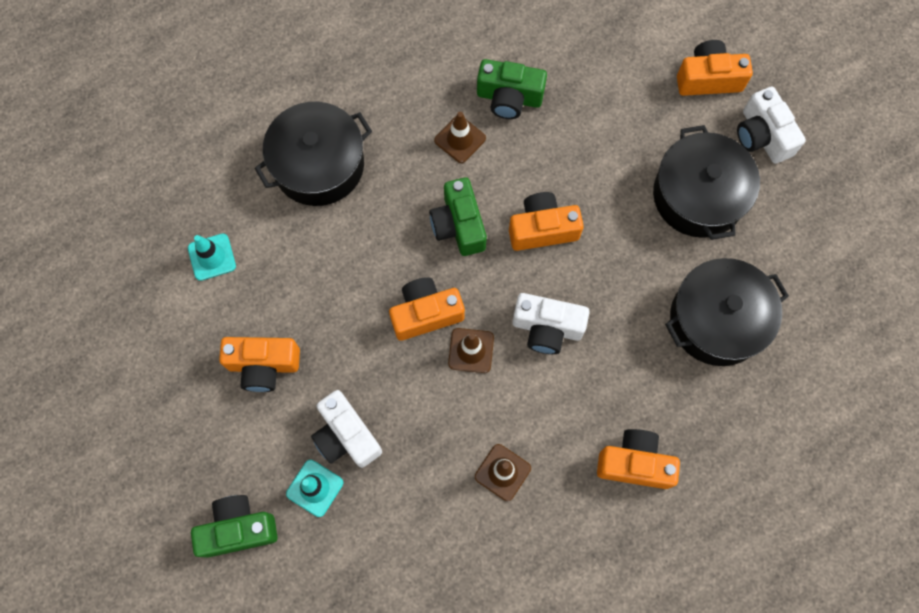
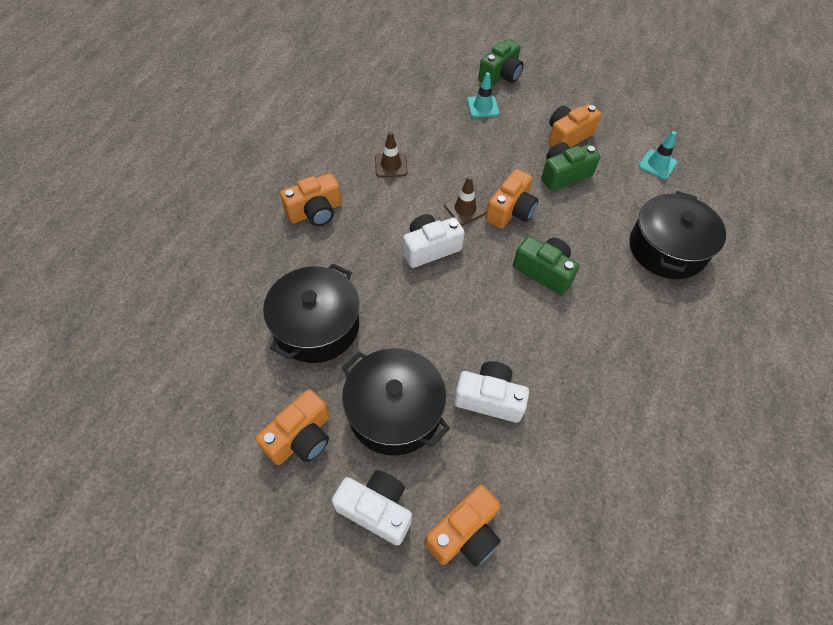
camera: 140 degrees right, 15 degrees down
white camera [311,390,382,468] -> white camera moved to [454,361,529,423]
brown traffic cone [434,112,486,163] -> none
green camera [477,59,547,119] -> green camera moved to [541,142,600,191]
orange camera [509,192,584,251] -> orange camera moved to [255,389,329,465]

